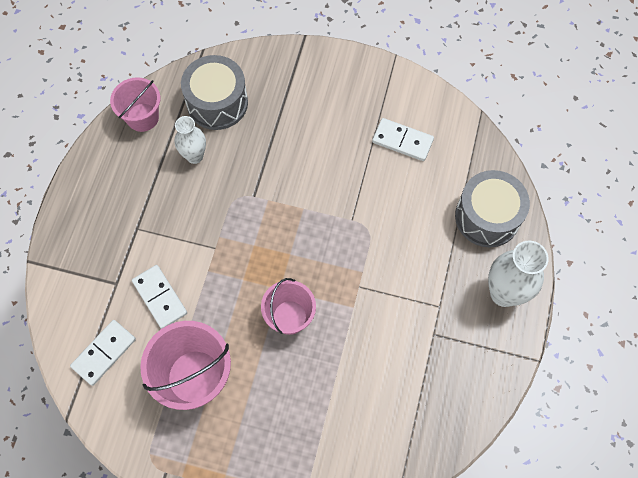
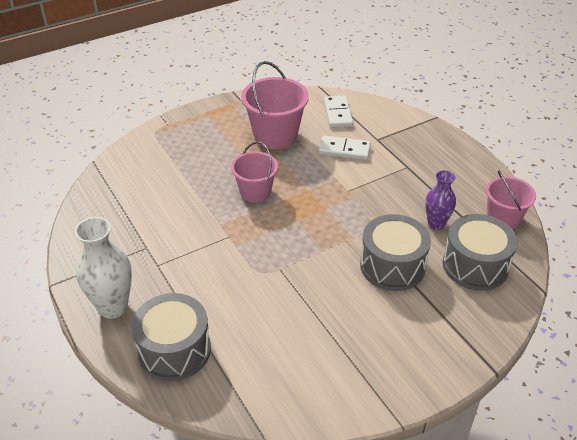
camera: 135 degrees right, 25 degrees down
white vase [175,116,206,164] -> purple vase [425,170,456,230]
white domino [372,118,434,161] -> none
none -> grey drum [360,214,431,291]

